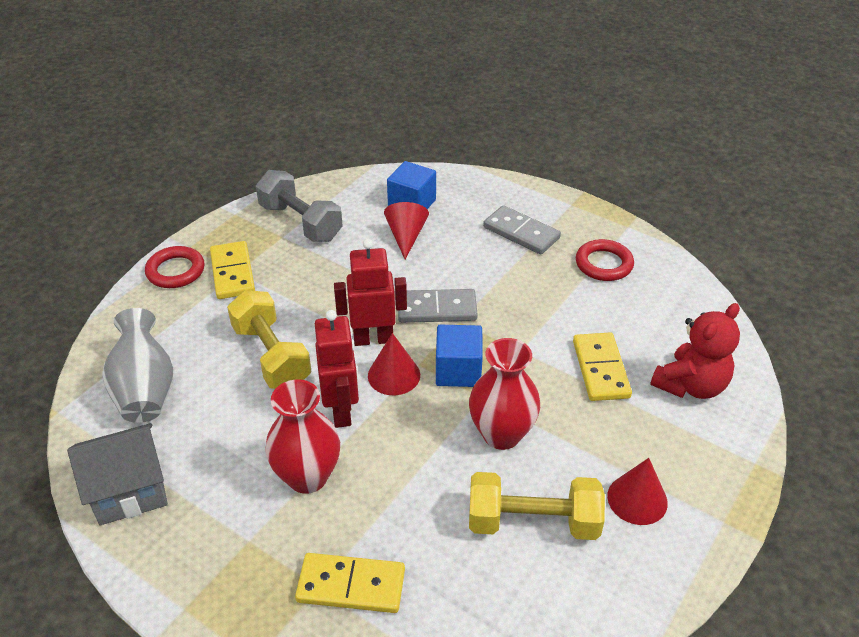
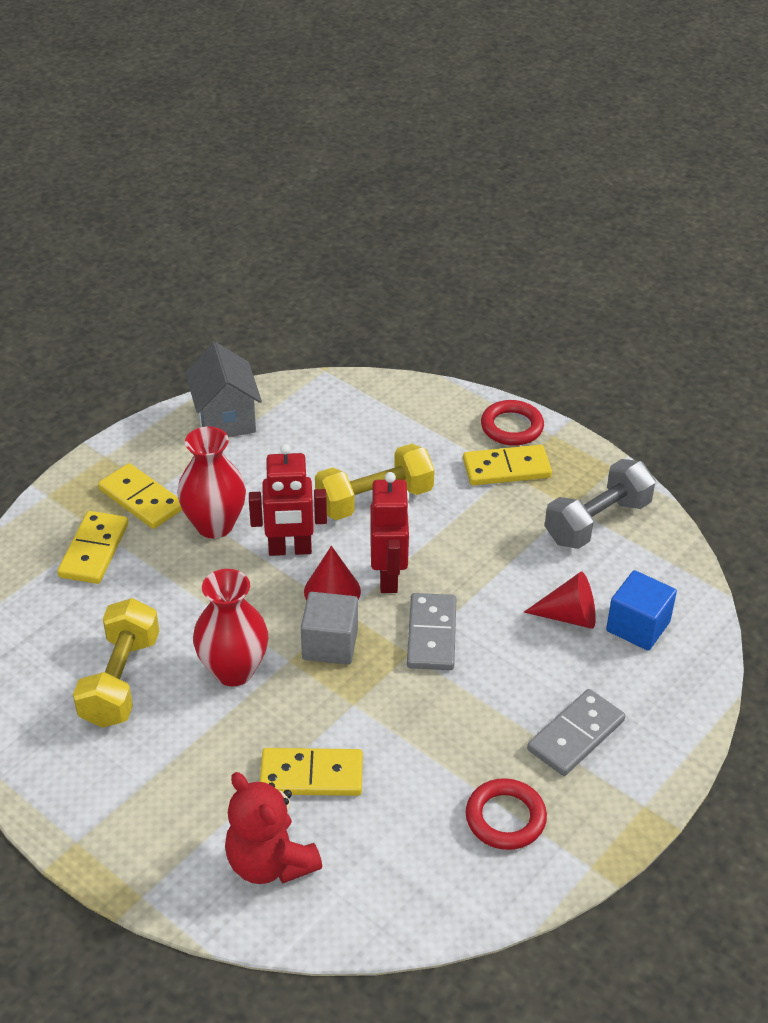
camera: 95 degrees right, 0 degrees up
grey vase [103,308,173,423] -> none
blue cube [436,325,483,387] -> grey cube [301,592,358,665]
red cone [607,458,668,525] -> none
none -> yellow domino [98,463,182,529]

